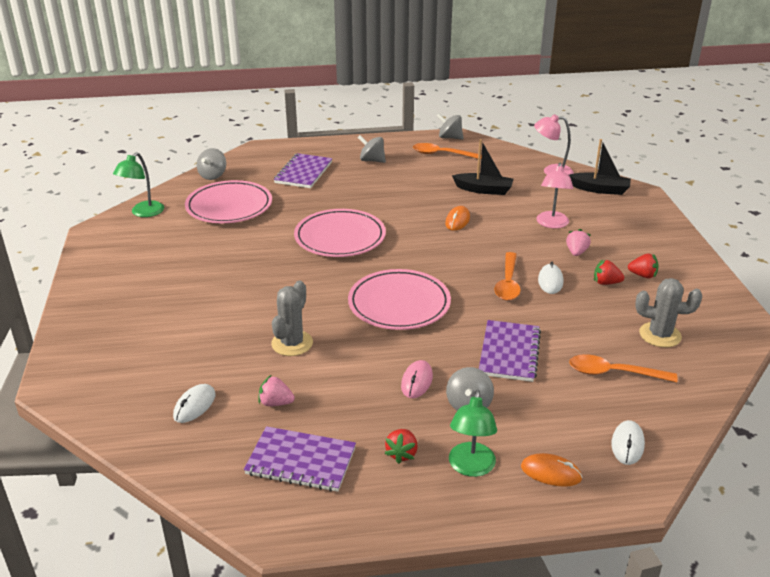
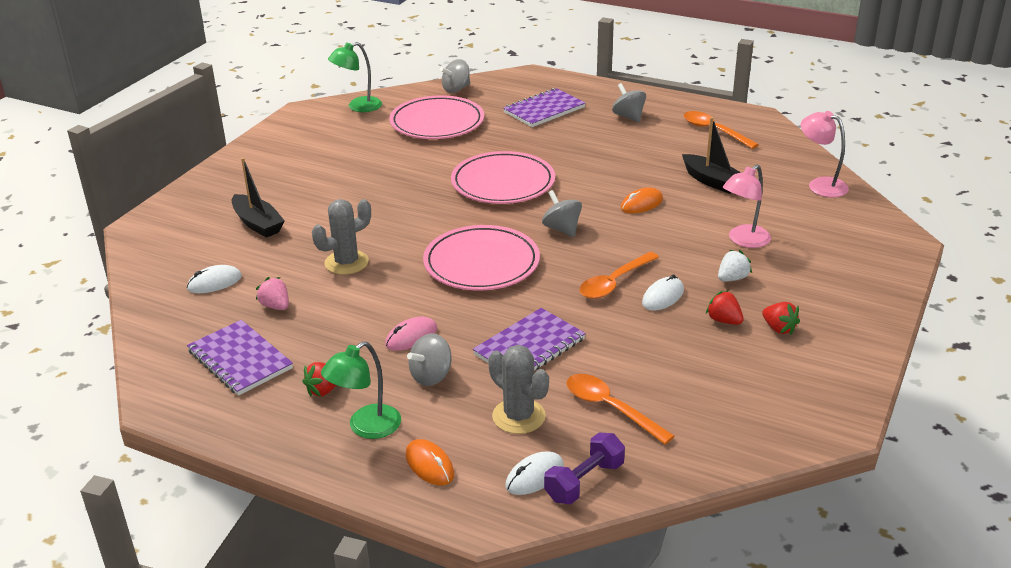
camera: 35 degrees right, 0 degrees up
grey spinning top [437,114,464,140] -> grey spinning top moved to [542,190,582,237]
pink strawberry [566,229,591,256] -> white strawberry [718,250,752,281]
black boat [569,139,631,195] -> black boat moved to [232,158,285,238]
grey cactus [635,278,702,348] -> grey cactus moved to [488,345,549,434]
none -> purple dumbbell [544,433,625,504]

